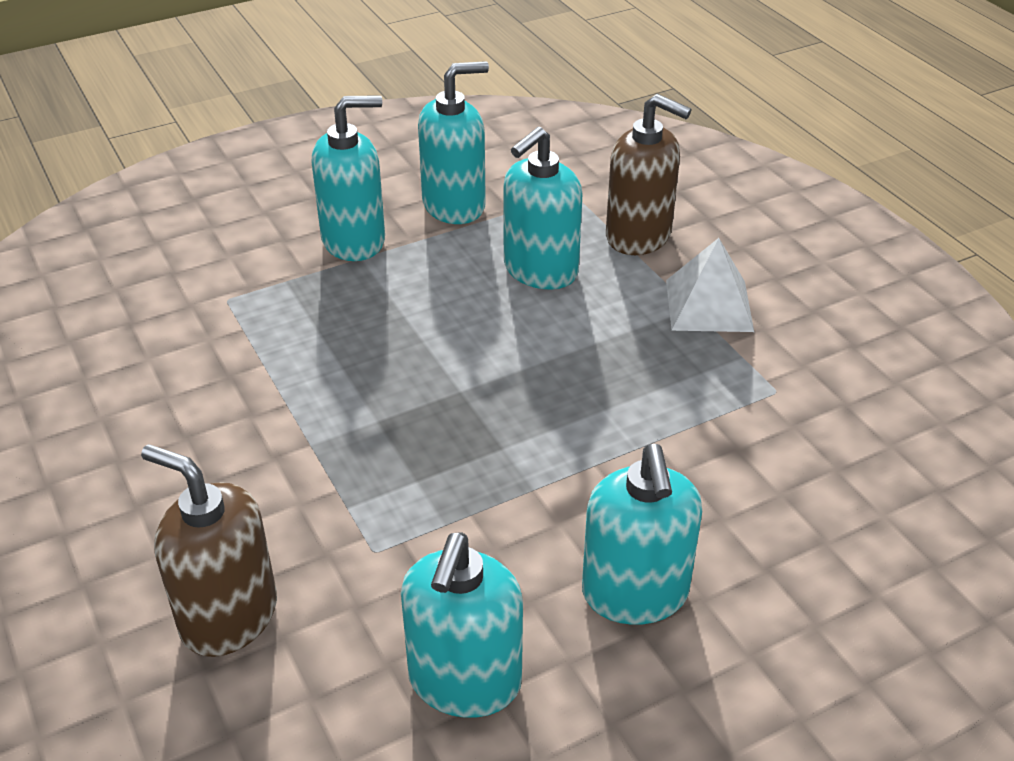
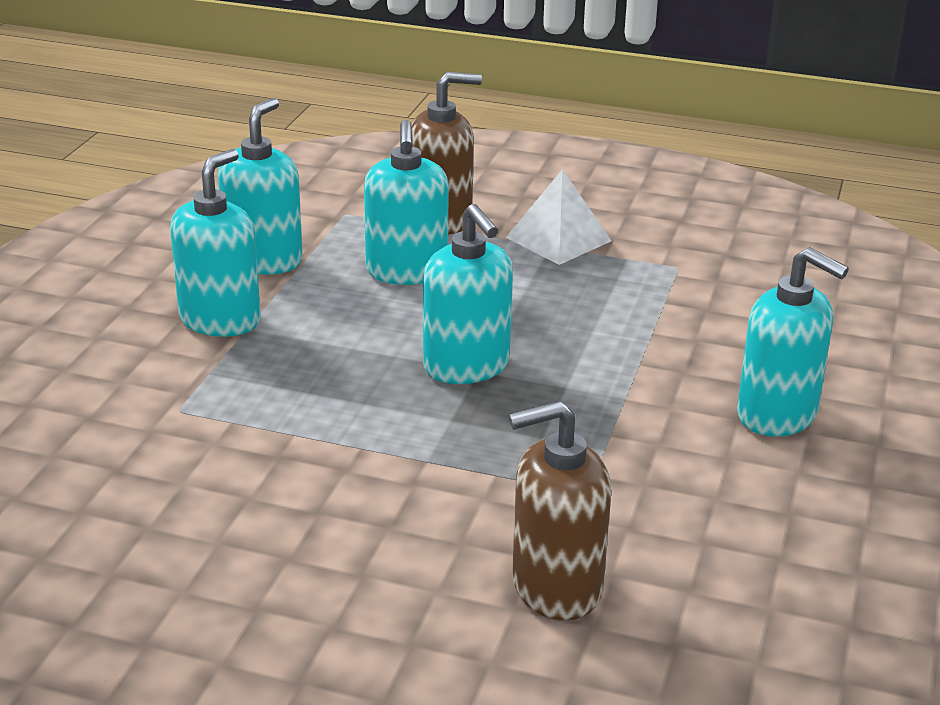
camera: 45 degrees left, 10 degrees down
turquoise soap dispenser [401,532,523,718] -> turquoise soap dispenser moved to [423,204,513,384]

